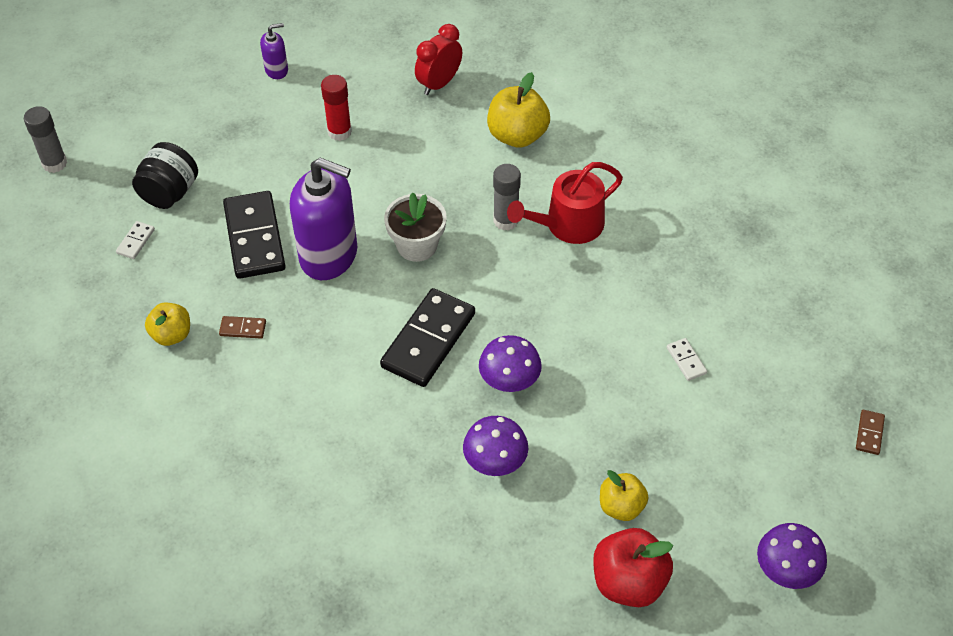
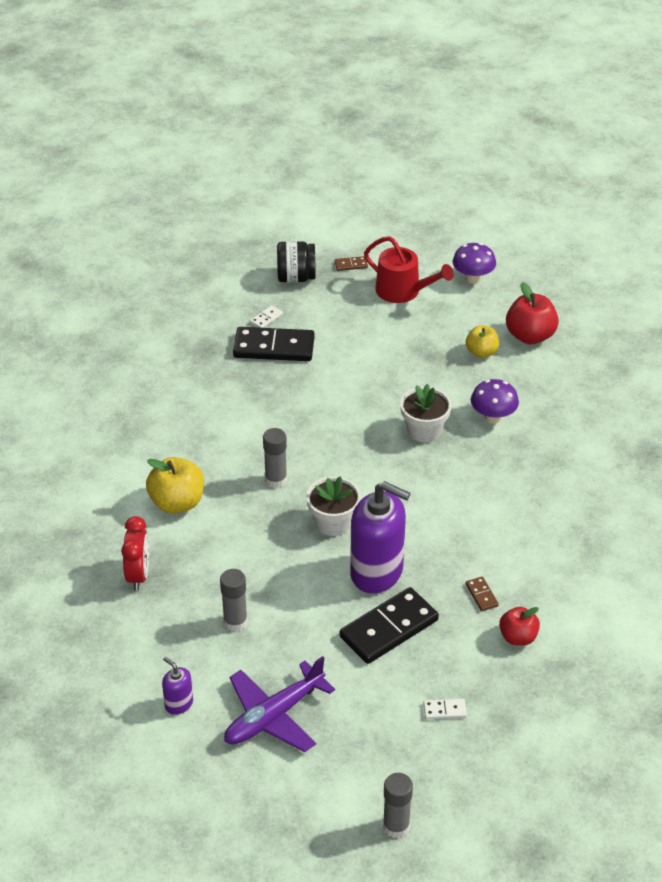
camera: 115 degrees left, 10 degrees down
black jar [132,142,198,209] -> black jar moved to [277,241,316,282]
yellow apple [145,303,190,346] -> red apple [499,607,540,646]
purple soap dispenser [290,158,357,280] -> purple soap dispenser turned 120 degrees clockwise [350,481,410,593]
red glue stick [321,75,352,141] -> grey glue stick [220,569,248,631]
black domino [380,288,475,387] -> black domino moved to [233,327,315,361]
red clock [415,24,462,95] -> red clock turned 105 degrees counterclockwise [121,516,149,590]
purple mushroom [479,335,542,392] -> white flower pot [400,384,452,443]
red watering can [507,162,623,244] -> red watering can moved to [364,236,454,303]
white domino [667,338,707,381] -> white domino moved to [250,305,283,328]
none -> purple plane [224,656,335,752]

